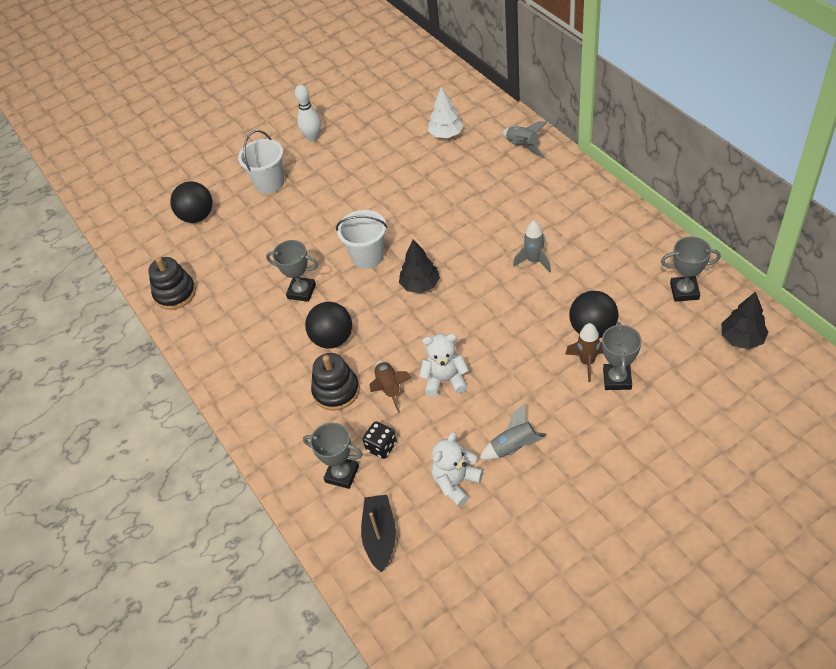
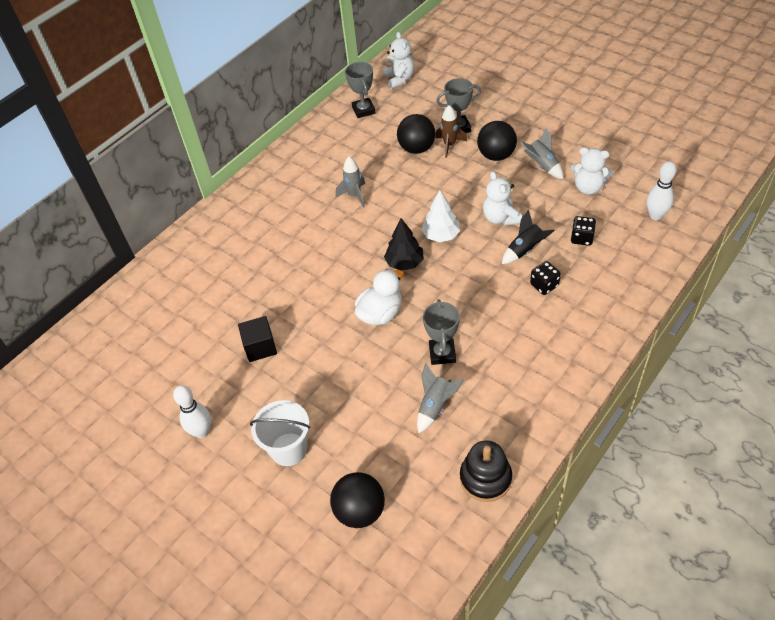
camera: 110 degrees left, 0 degrees up
grey trophy [303,422,363,489] -> none
black ball [305,302,352,349] -> black ball moved to [477,121,517,161]
black stacking toy [311,353,360,411] -> black dice [530,261,561,295]
white bucket [336,210,387,269] -> white duck [355,269,404,325]
black boat [361,495,396,572] -> white bowling pin [647,161,676,220]
brown rocket [369,360,412,413] -> black rocket [502,210,554,264]
white tree [428,87,464,138] -> white tree moved to [421,190,460,242]
grey rocket [502,121,547,157] -> grey rocket moved to [417,363,464,433]
black tree [722,291,768,349] -> white teddy bear [383,32,414,89]
none -> black cube [238,316,277,362]

